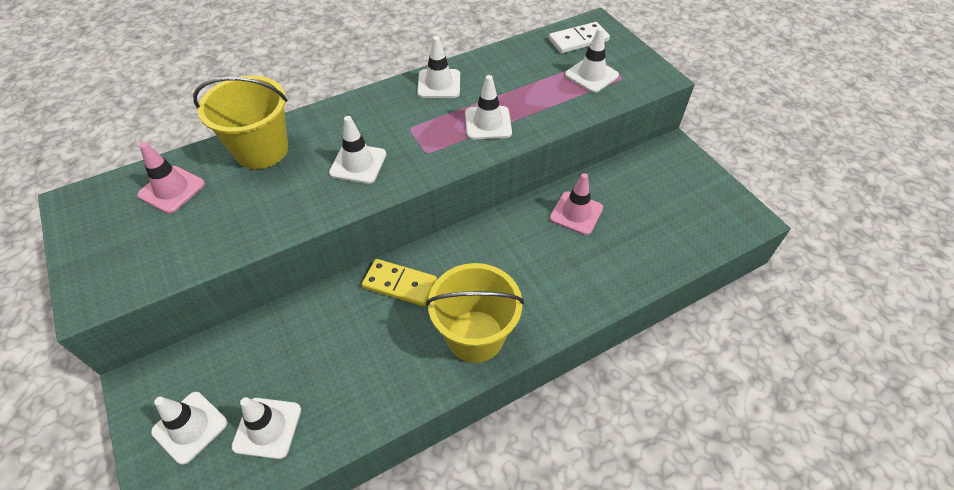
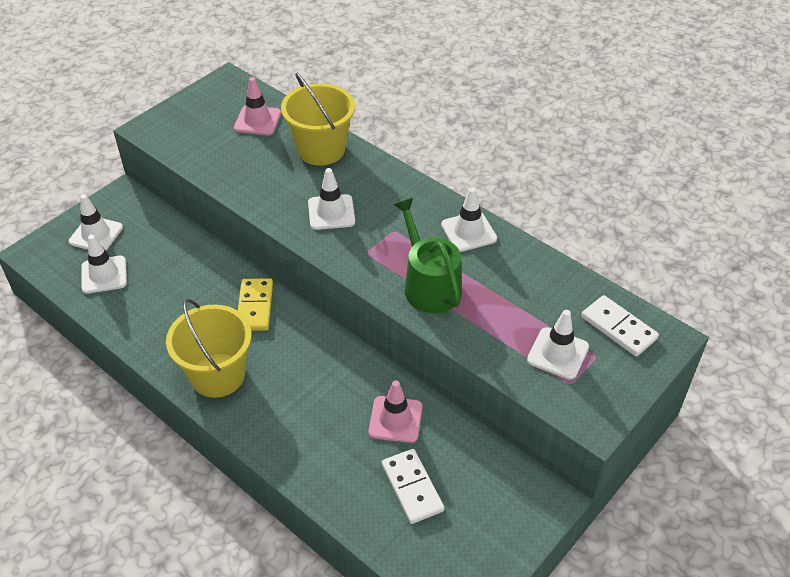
camera: 70 degrees right, 5 degrees down
white traffic cone [465,75,512,140] -> green watering can [394,198,462,313]
none -> white domino [382,449,444,524]

